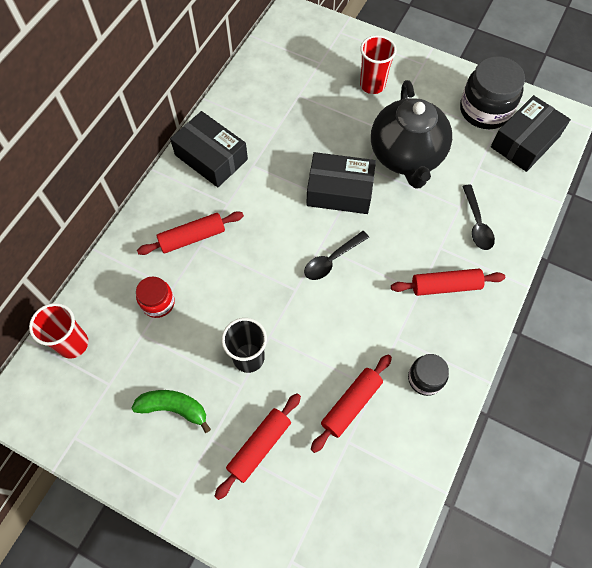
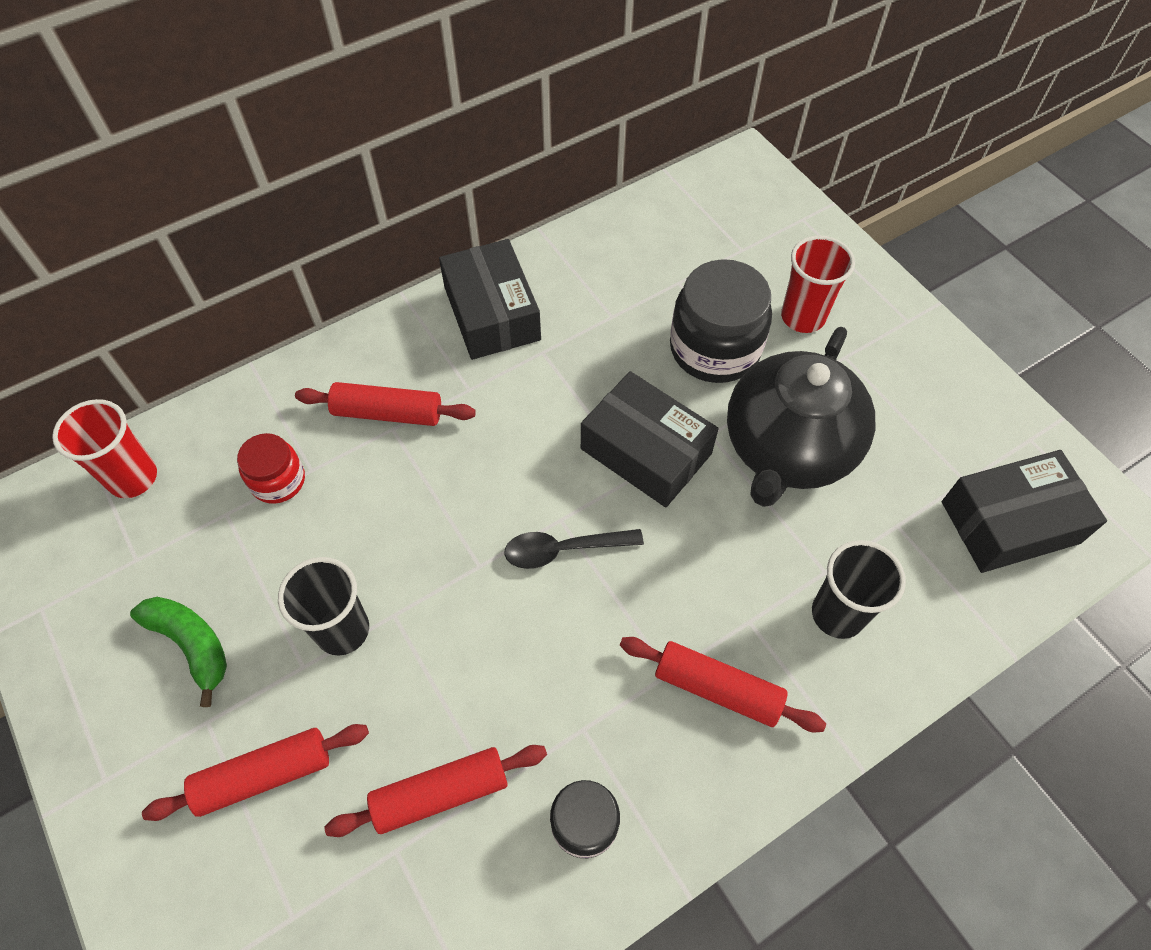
camera: 30 degrees right, 5 degrees down
black jar [460,56,525,129] -> black jar moved to [670,259,772,383]
black spoon [462,185,495,250] -> black cup [812,540,906,639]

